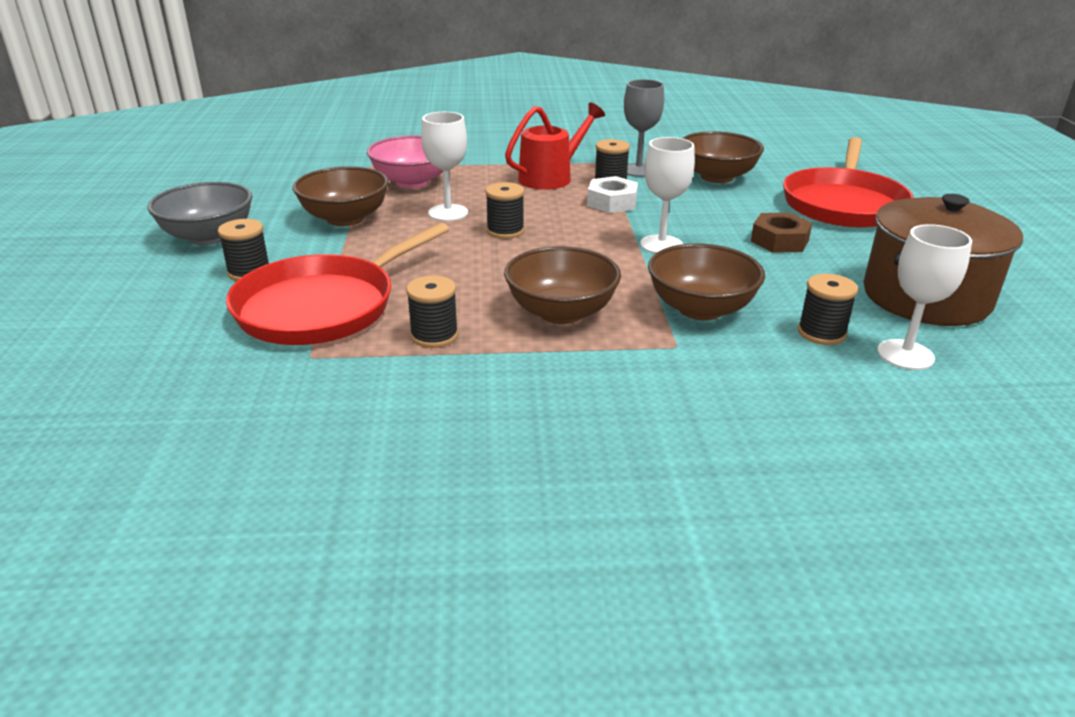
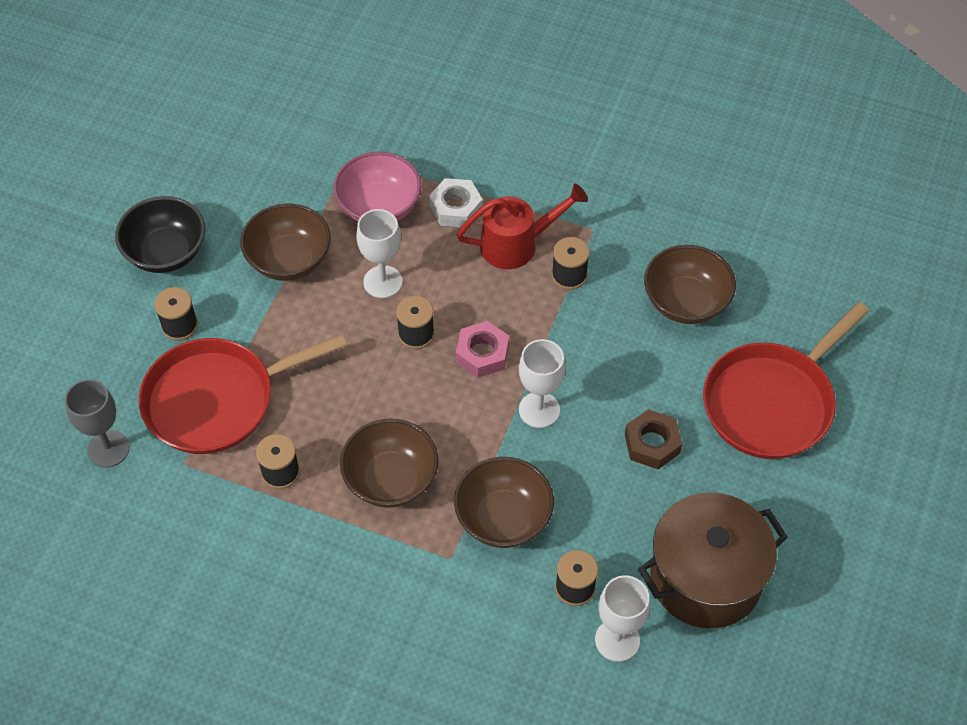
camera: 25 degrees right, 25 degrees up
grey bowl [148,182,253,245] -> black bowl [115,196,205,273]
white nut [587,176,638,213] -> white nut moved to [429,178,483,227]
grey goblet [624,79,664,177] -> grey goblet moved to [65,379,130,468]
none -> pink nut [456,321,509,378]

